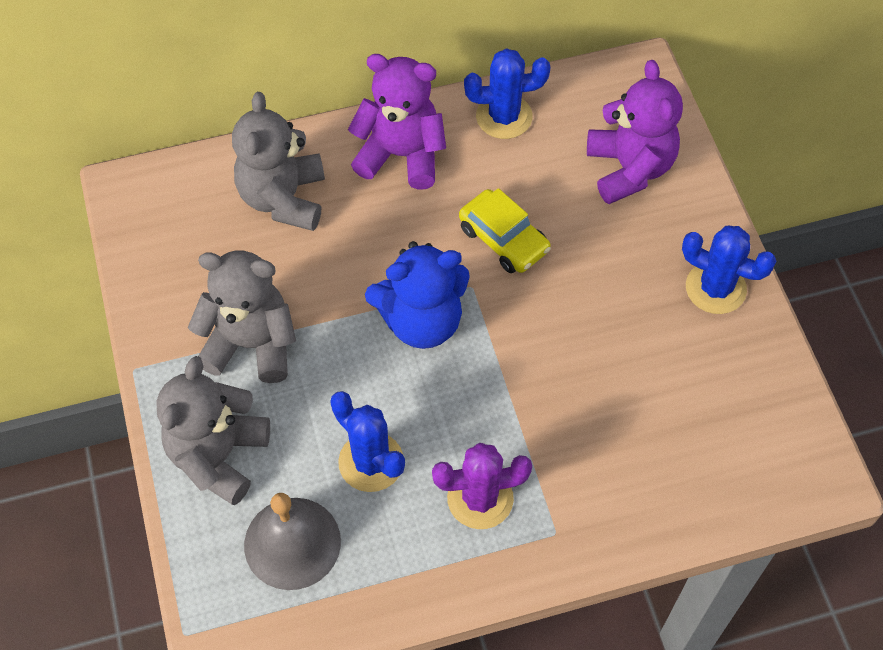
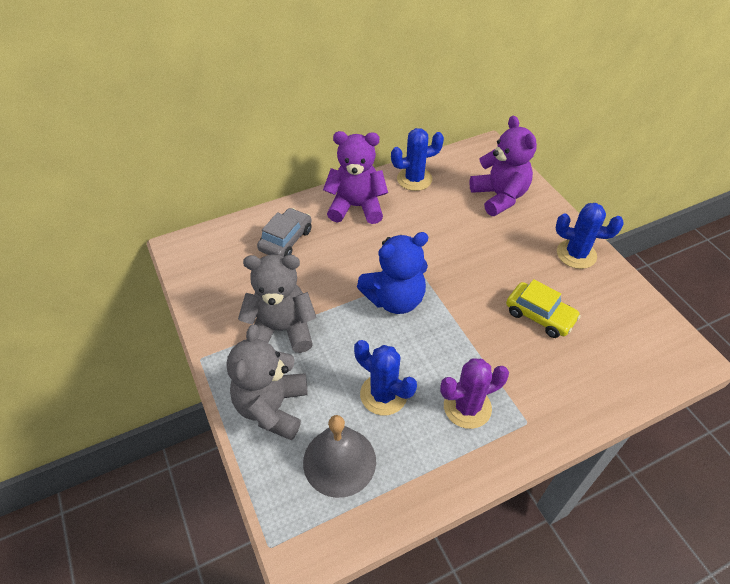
camera: 10 degrees left, 10 degrees down
grey teddy bear [232,92,325,231] -> grey car [257,208,312,257]
yellow car [459,188,551,273] -> yellow car moved to [506,279,581,338]

